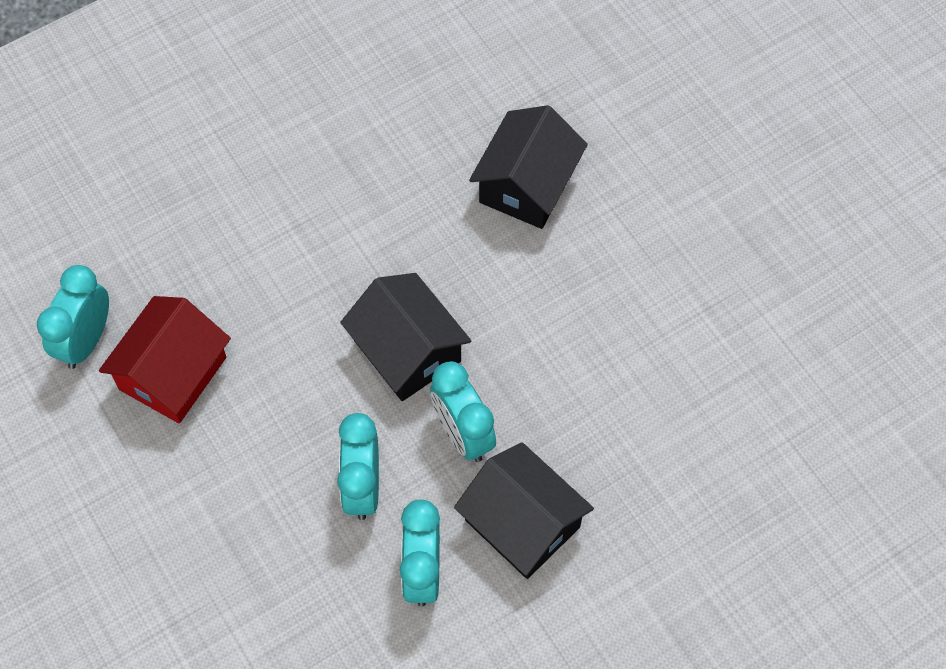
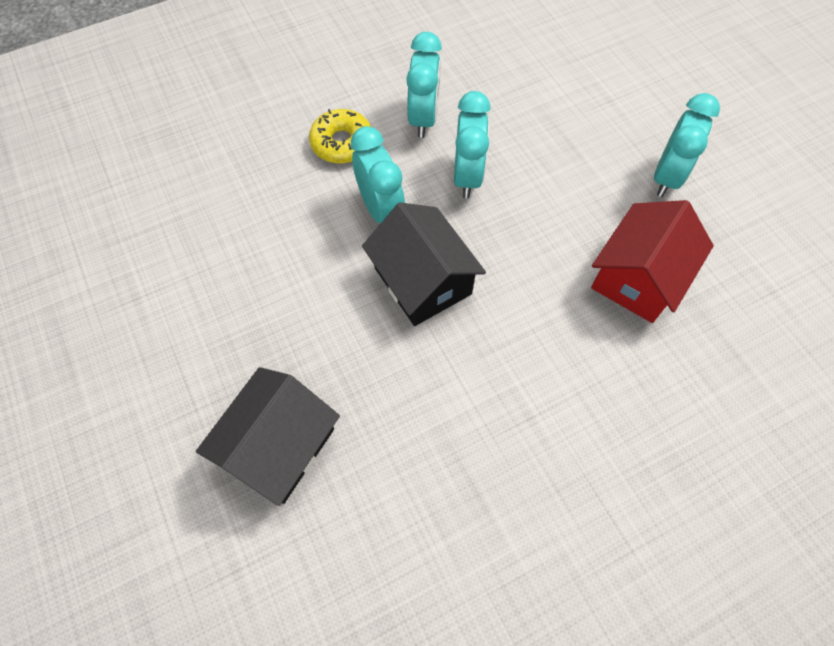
camera: 175 degrees left, 0 degrees up
turquoise clock [37,265,109,369] -> turquoise clock moved to [654,93,720,197]
black house [454,442,594,579] -> yellow donut [309,109,371,163]

